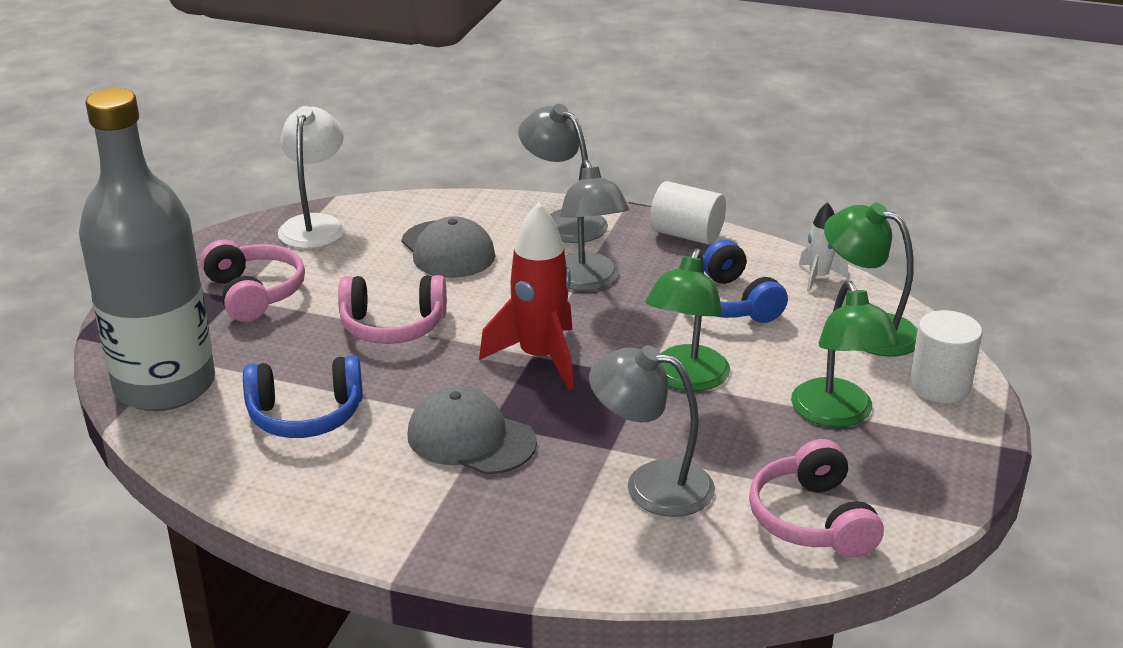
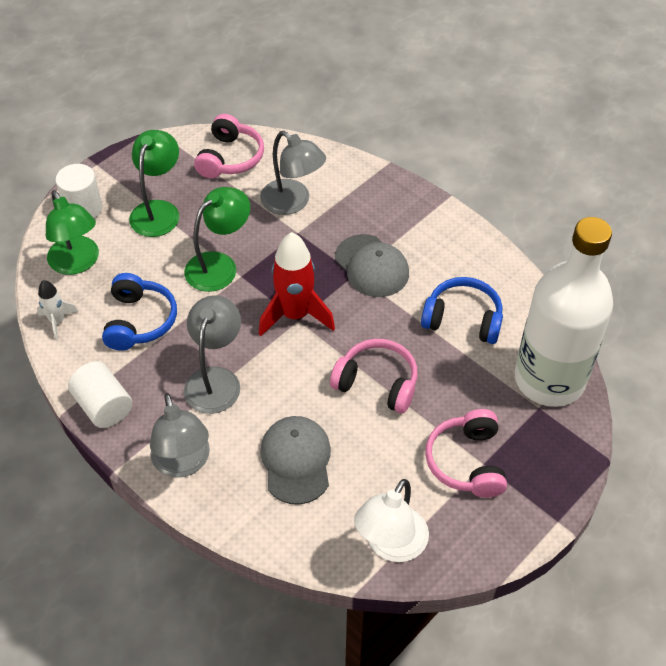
camera: 155 degrees left, 20 degrees up
grey bottle [79,88,215,411] -> white bottle [515,217,613,407]

